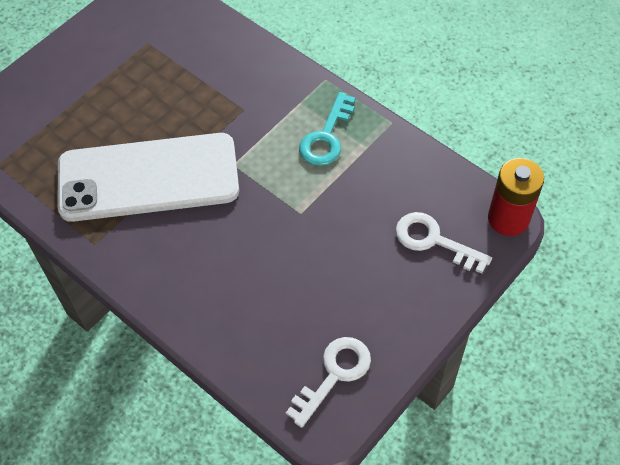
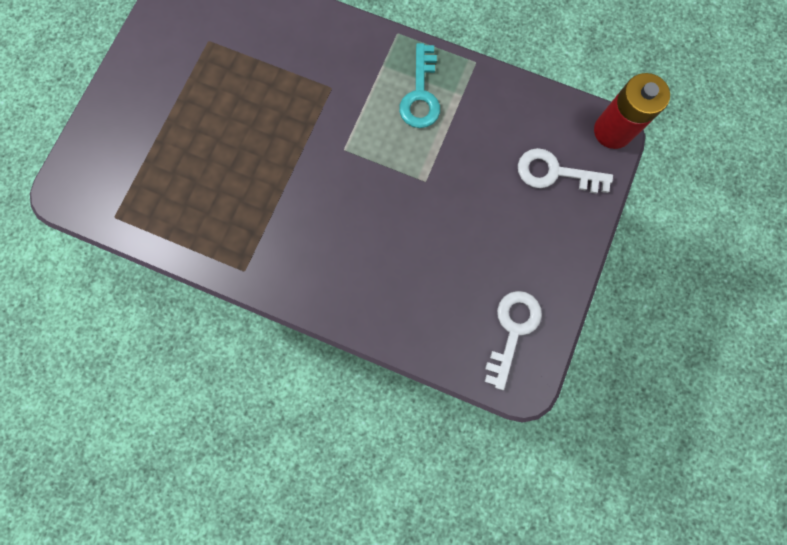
camera: 20 degrees left, 20 degrees up
white phone [58,133,239,222] -> none

